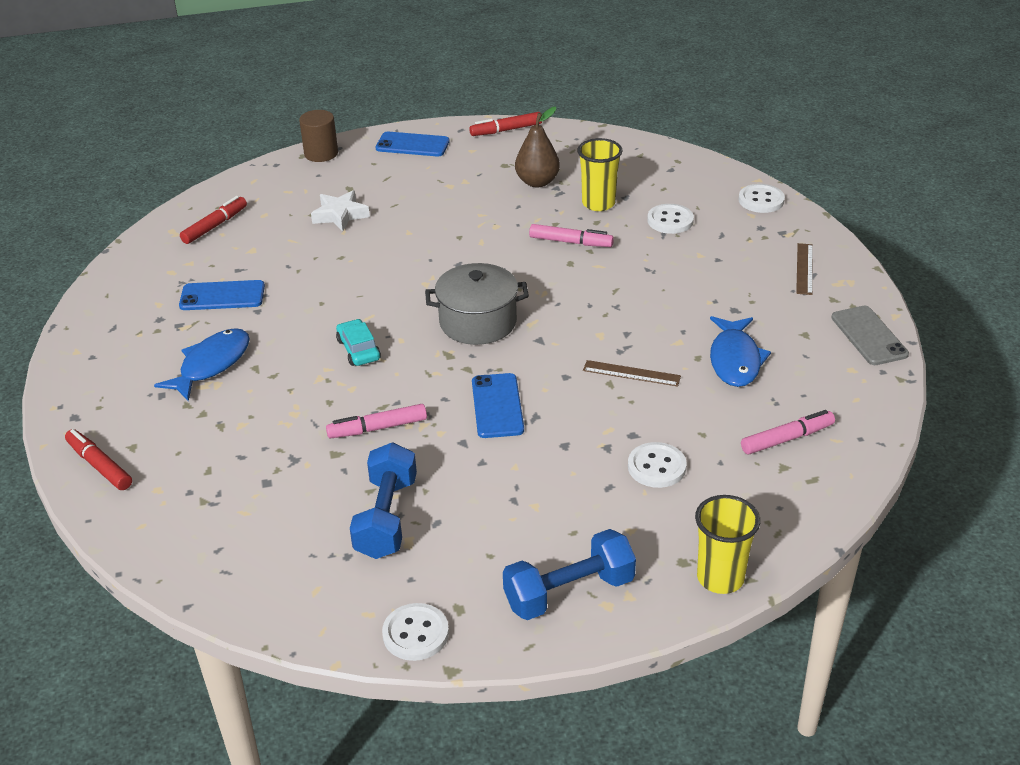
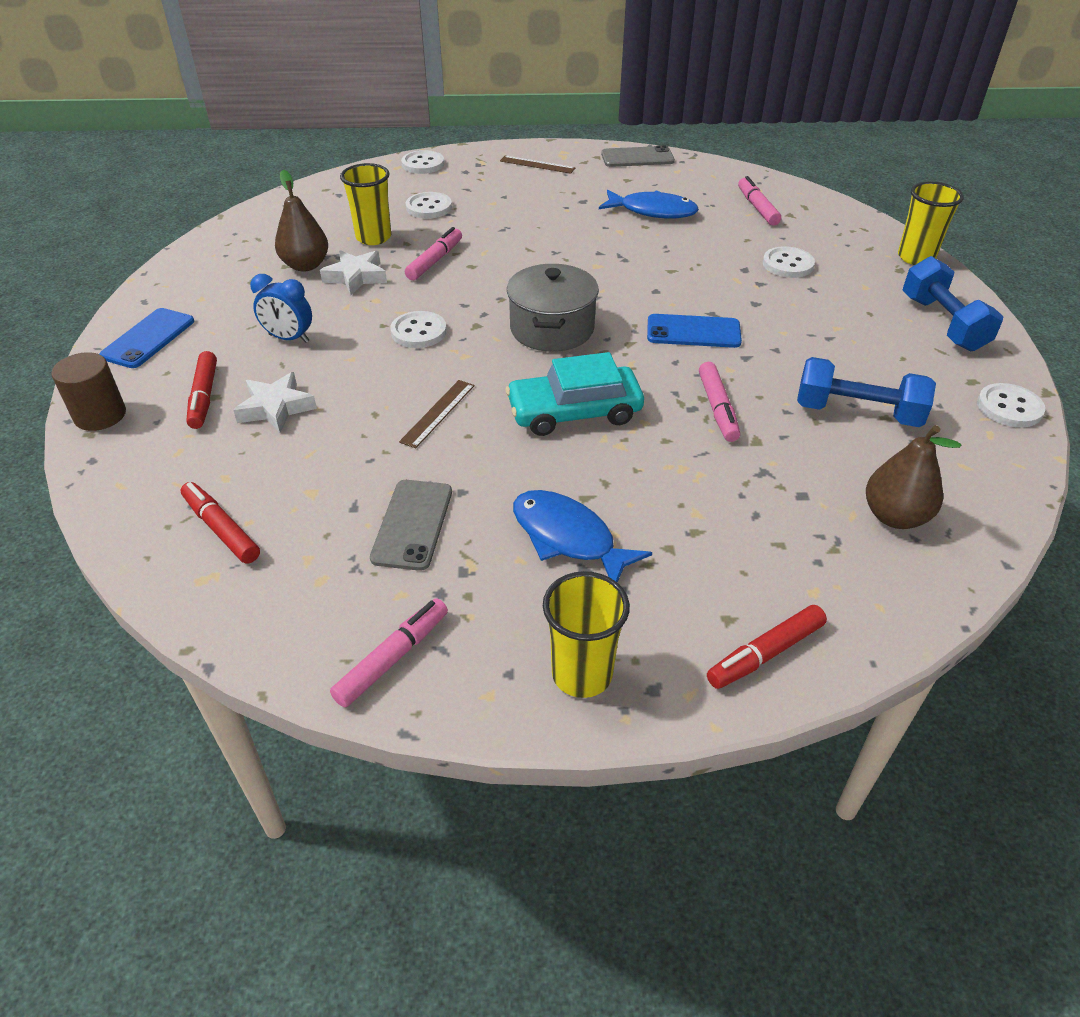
camera: 80 degrees left, 5 degrees up
blue phone [179,280,265,310] -> grey phone [370,480,452,571]
turquoise car [336,319,381,366] -> turquoise car [506,352,644,436], size x1.70
red marker [469,112,542,136] -> red marker moved to [186,351,217,429]
brown ruler [583,360,681,387] -> brown ruler moved to [399,380,475,448]
none -> blue clock [250,274,312,343]
none -> white star [320,250,387,295]
none -> pink marker [330,598,448,707]
none -> white button [390,311,447,348]
none -> yellow cup [543,571,630,698]
none -> brown pear [866,425,961,529]

